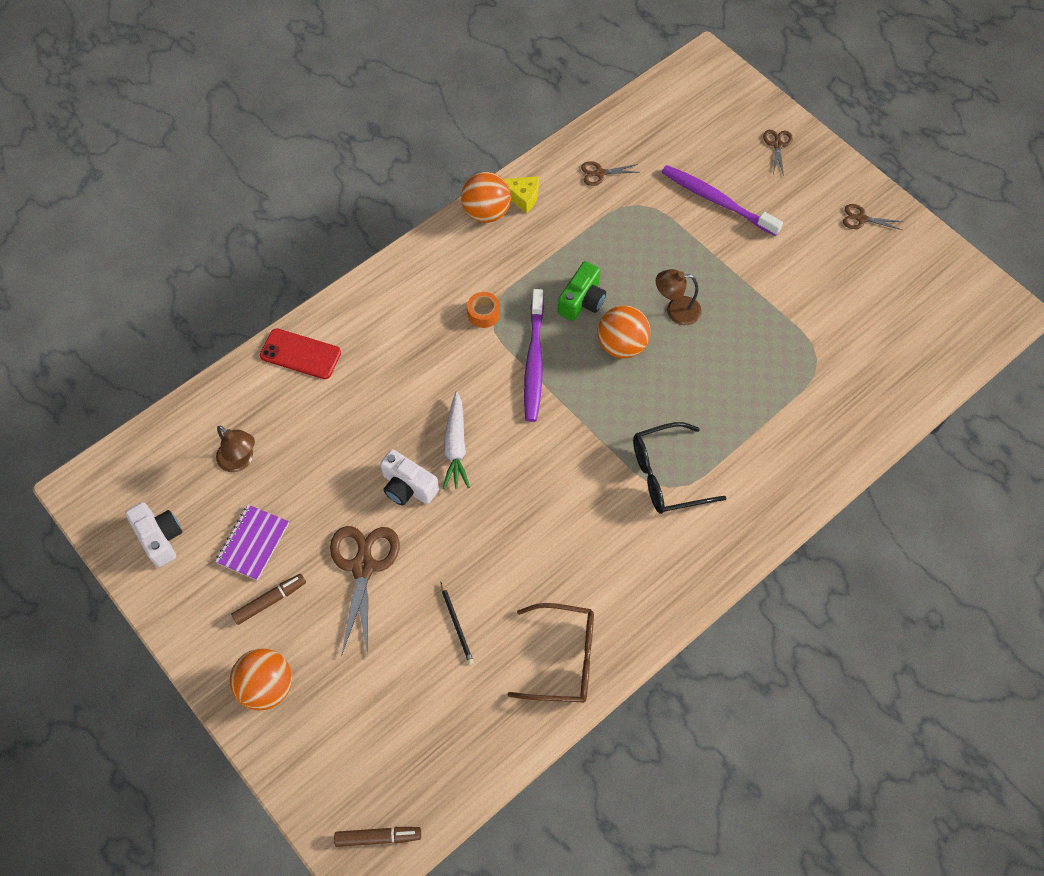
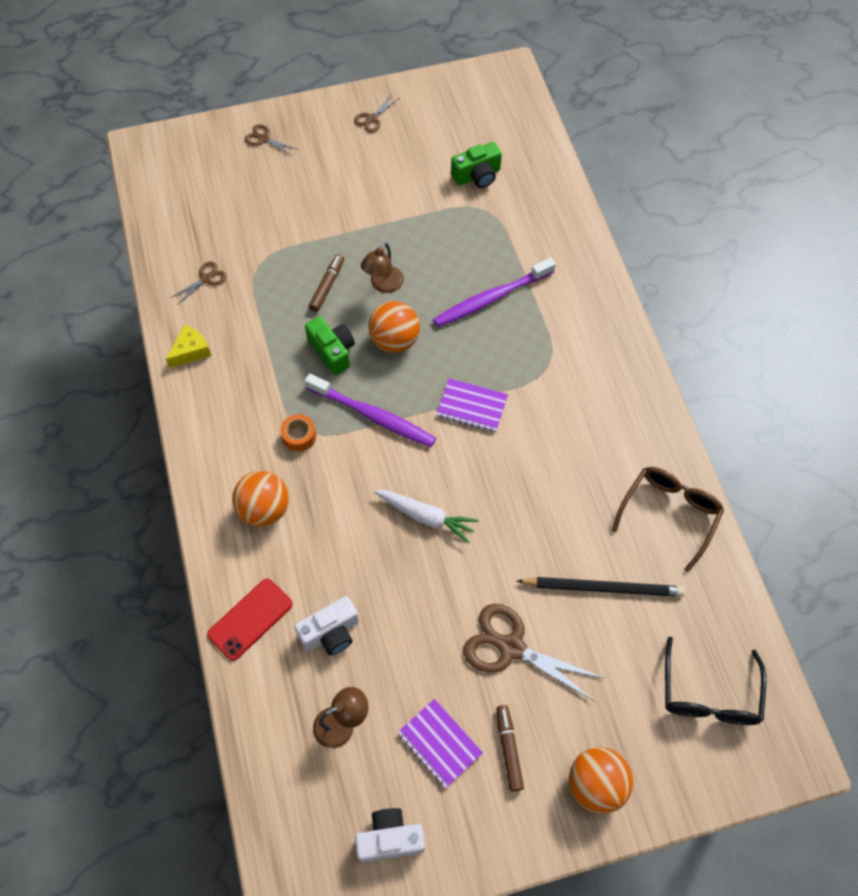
camera: 65 degrees left, 0 degrees up
brown marker [334,827,421,847] -> brown marker moved to [309,254,344,312]
white camera [380,449,439,506] -> white camera moved to [294,596,359,655]
black pencil [441,582,474,665] -> black pencil [517,577,685,597], size x1.88
orange ball [461,172,511,223] -> orange ball moved to [232,471,289,527]
brown scissors [581,161,640,186] -> brown scissors turned 150 degrees counterclockwise [170,261,227,305]
black glasses [633,422,726,514] -> black glasses moved to [665,636,766,725]
purple toothbrush [662,165,783,236] -> purple toothbrush moved to [433,258,556,327]
none -> purple notebook [436,378,508,432]
none -> green camera [451,142,502,188]

